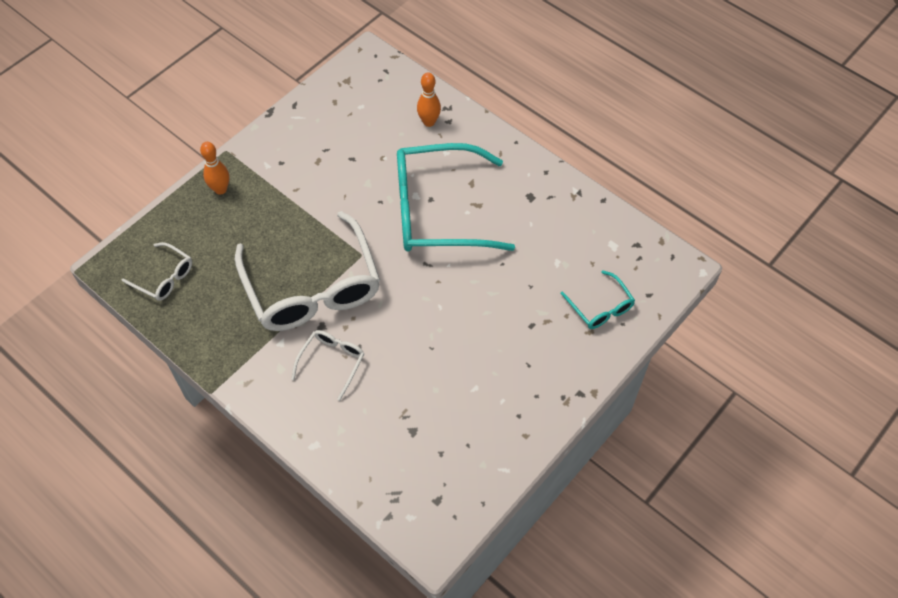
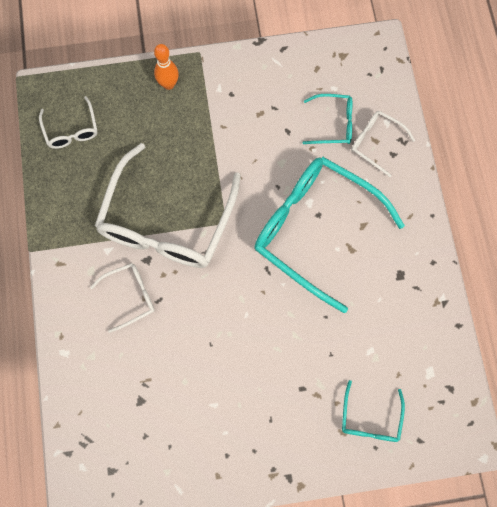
camera: 40 degrees right, 15 degrees up
orange bowling pin [417,72,441,127] -> white glasses [351,111,415,177]
none -> turquoise glasses [303,94,352,144]

